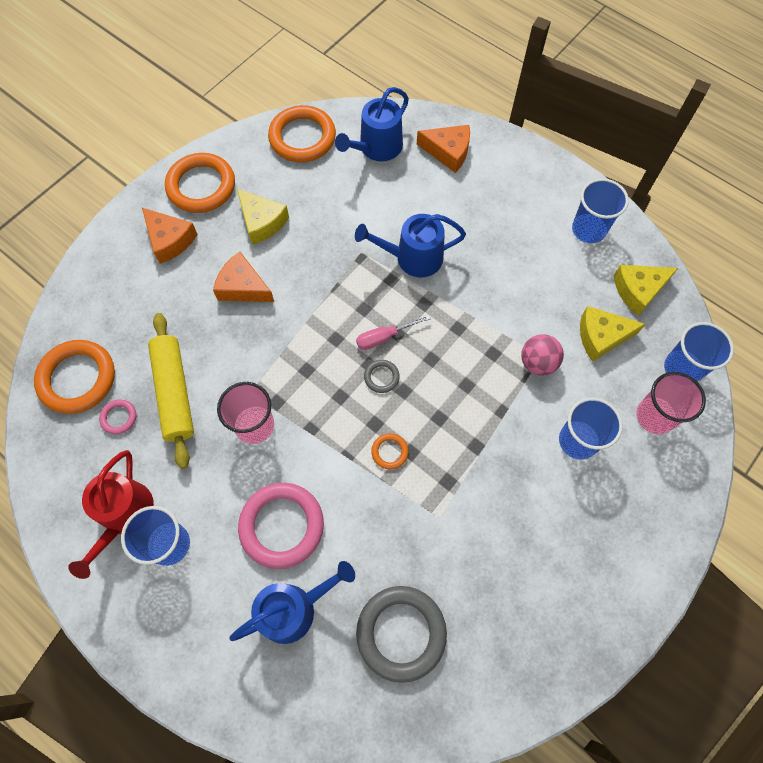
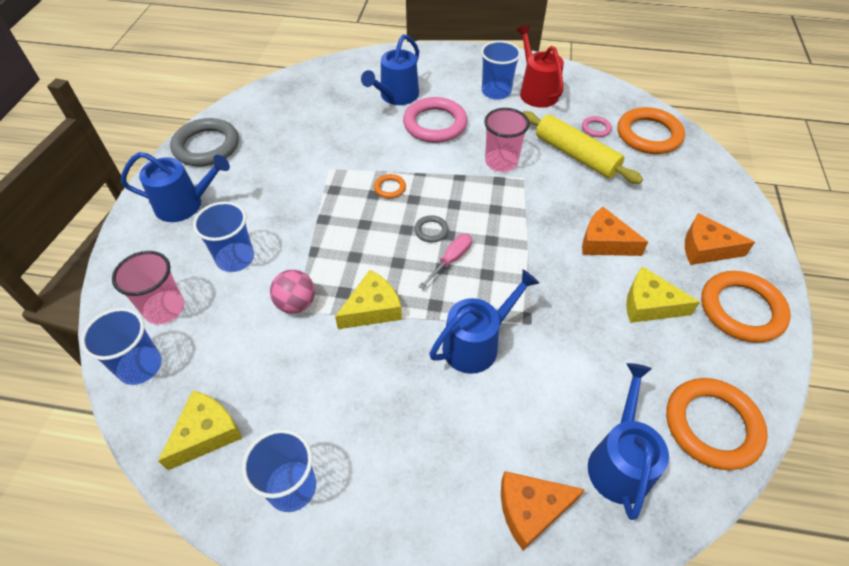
camera: 150 degrees right, 15 degrees down
orange cheese [213,252,274,302] -> orange cheese turned 150 degrees counterclockwise [582,207,648,256]
grey ring [356,586,447,683] -> grey ring moved to [170,118,239,166]
yellow cheese [580,306,645,362] -> yellow cheese moved to [335,270,402,329]
none -> blue watering can [121,152,230,222]

